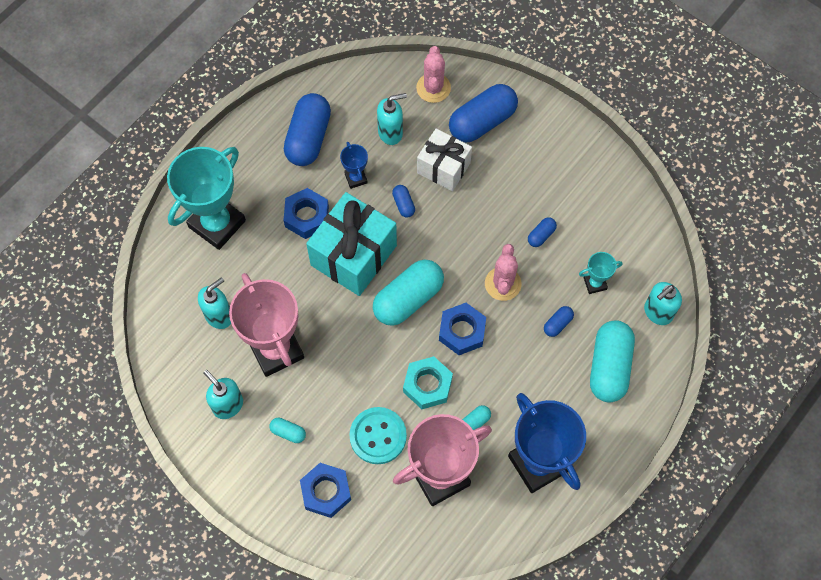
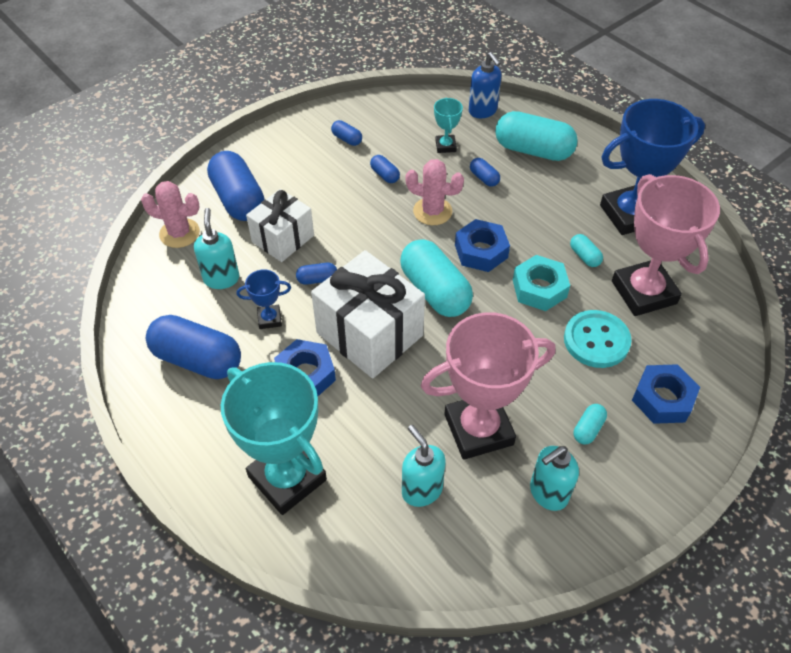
camera: 80 degrees left, 15 degrees down
turquoise gift [306,192,397,296] -> white gift [311,250,425,379]
turquoise soap dispenser [644,282,682,325] -> blue soap dispenser [469,52,502,118]
none -> blue capsule [331,120,362,146]

